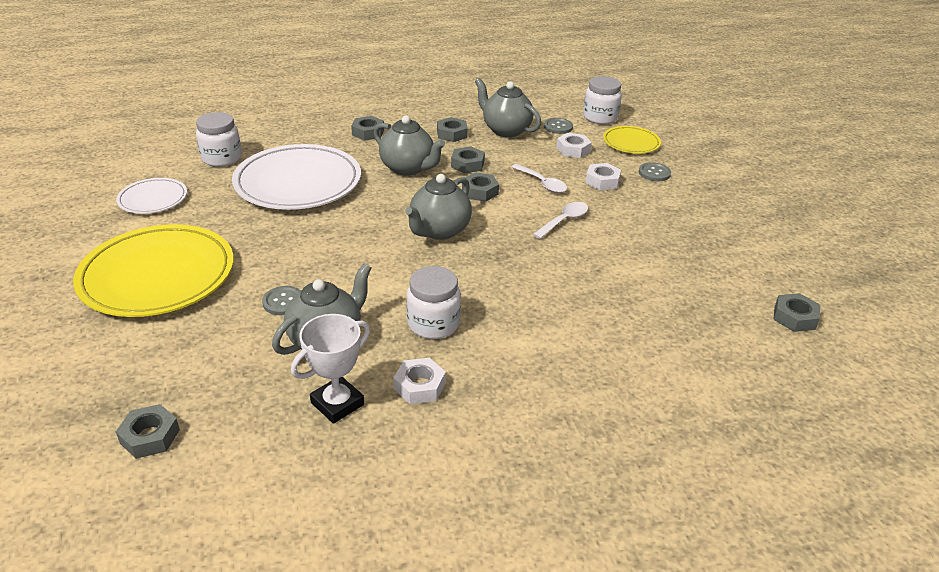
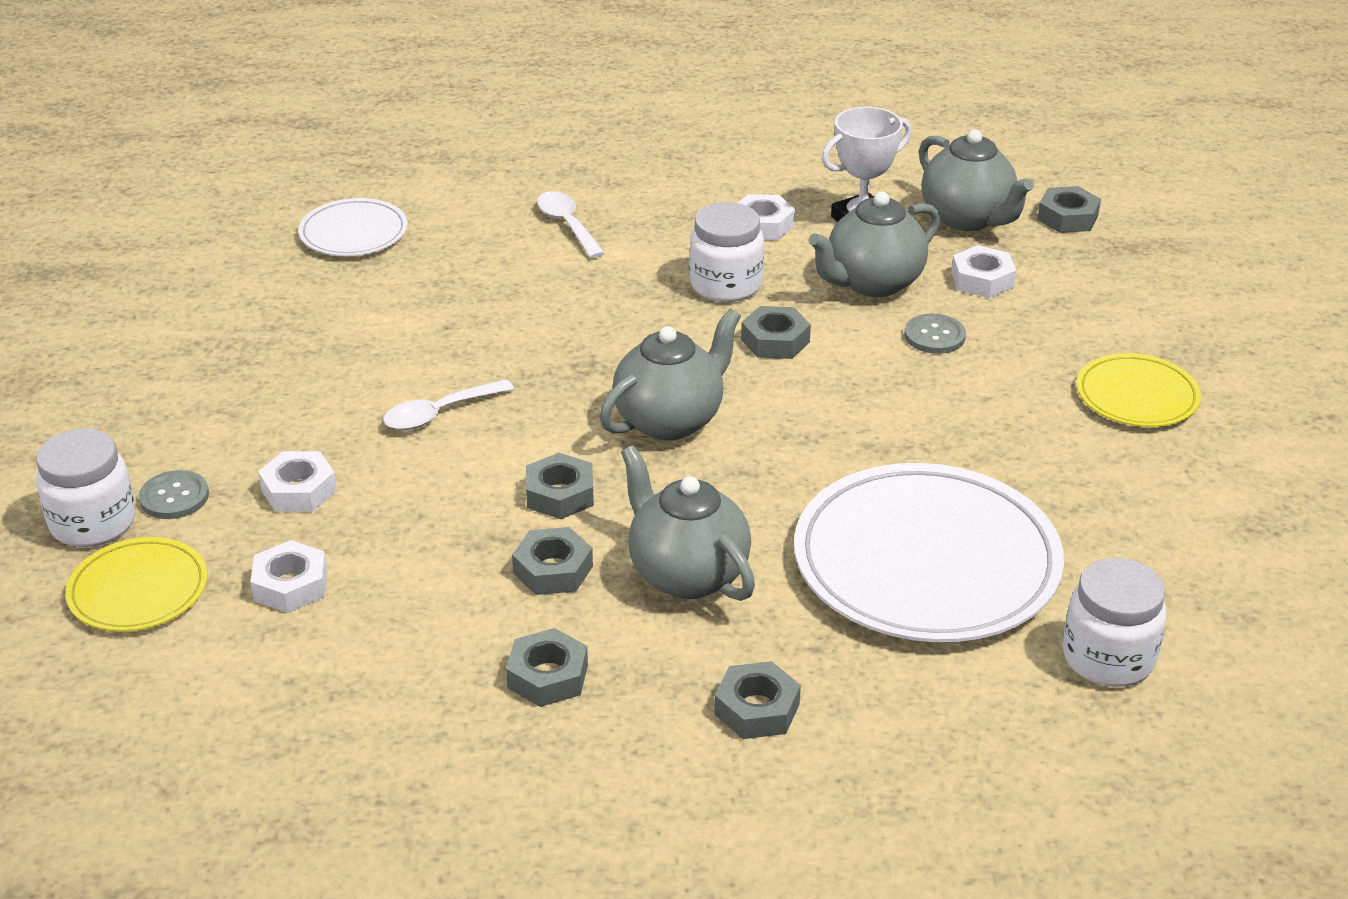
camera: 165 degrees left, 0 degrees up
yellow plate [73,224,234,317] -> yellow plate [1077,353,1201,427], size x0.51
white plate [116,178,187,214] -> white plate moved to [298,198,408,256]
grey teapot [475,78,541,137] -> grey teapot moved to [919,129,1034,231]
white spoon [512,164,567,193] -> white spoon moved to [537,191,605,258]
grey button [544,118,573,134] -> none
white jar [583,76,622,124] -> white jar moved to [36,429,136,547]
grey nut [773,293,820,332] -> grey nut moved to [741,306,811,359]
none -> white nut [951,245,1016,298]

